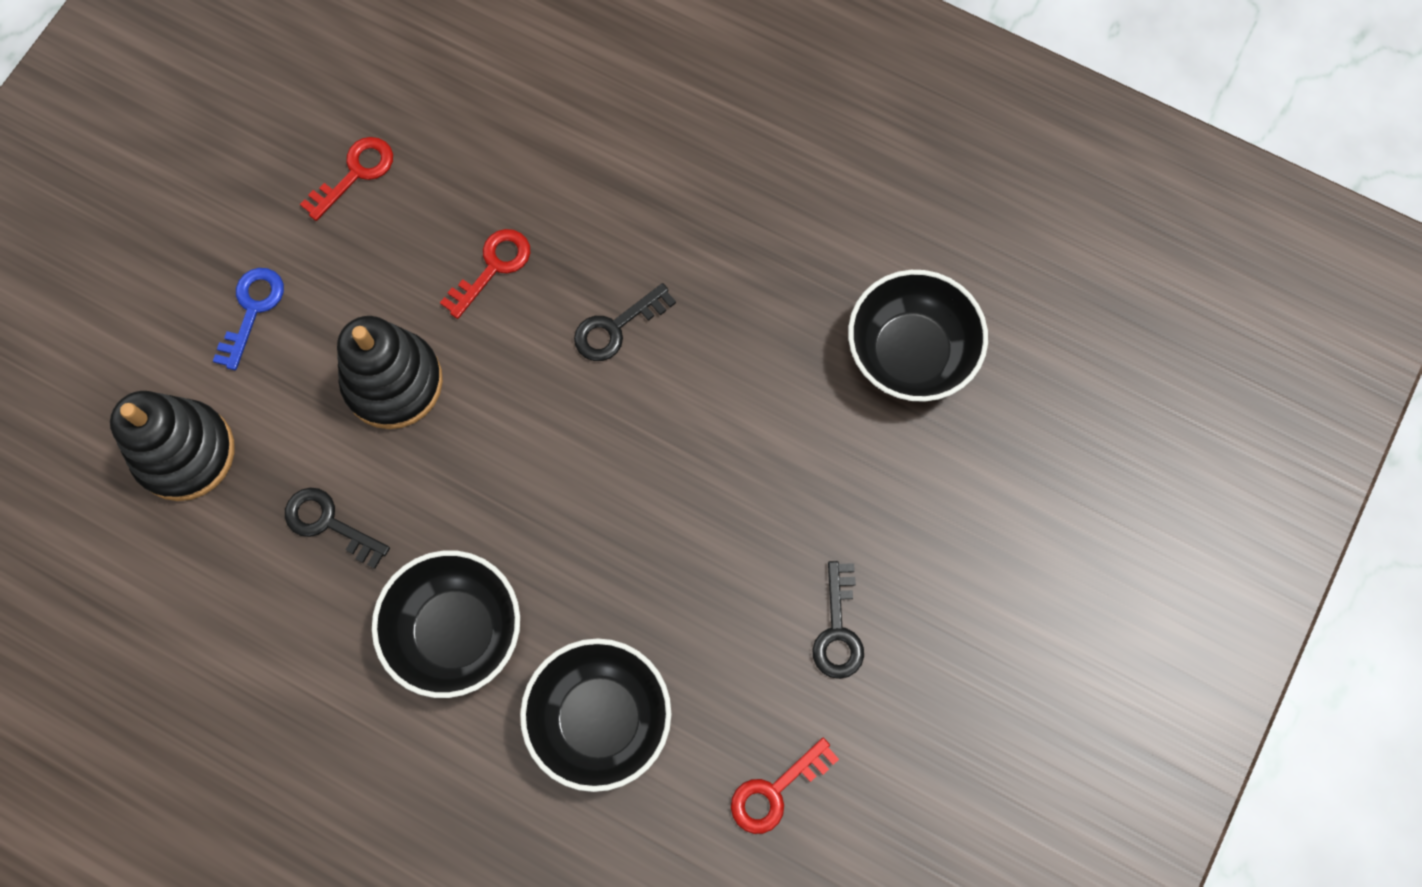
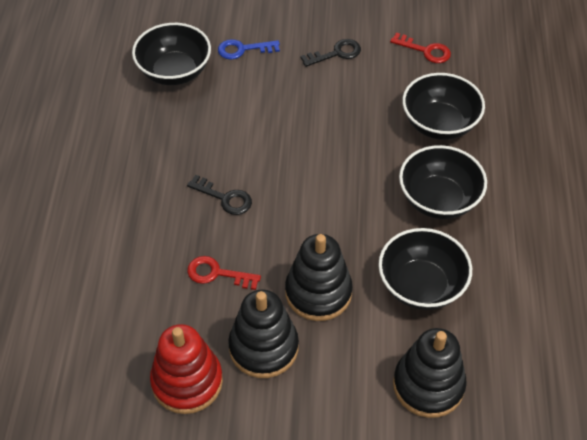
camera: 115 degrees left, 20 degrees down
blue key [213,268,284,370] -> blue key moved to [218,39,280,60]
black key [285,487,390,569] -> black bowl [378,228,472,310]
red key [300,137,393,221] -> red stacking toy [150,324,223,414]
none -> black stacking toy [228,289,299,378]

